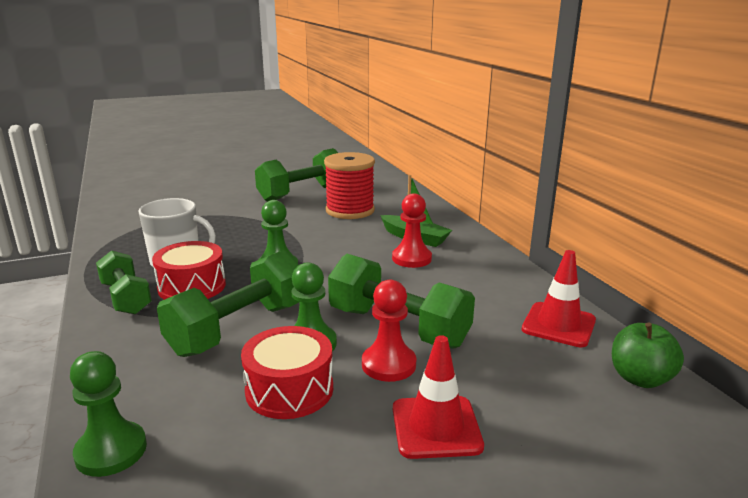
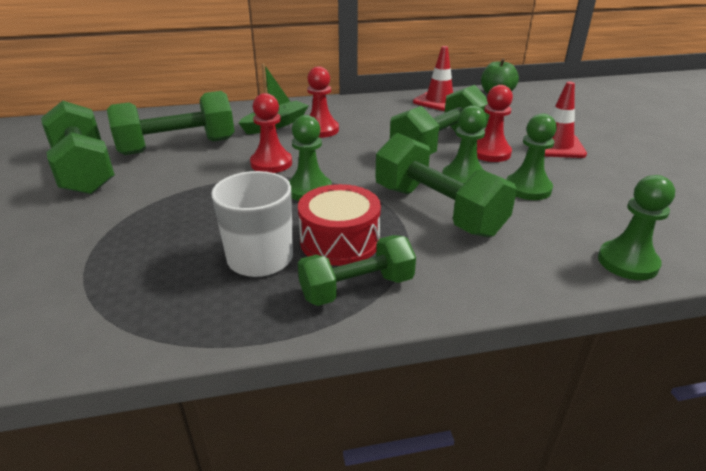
camera: 80 degrees left, 10 degrees up
red drum [241,326,333,419] -> green pawn [506,114,557,200]
red spool [324,152,375,219] -> green dumbbell [107,91,235,155]
none -> red pawn [250,93,292,173]

